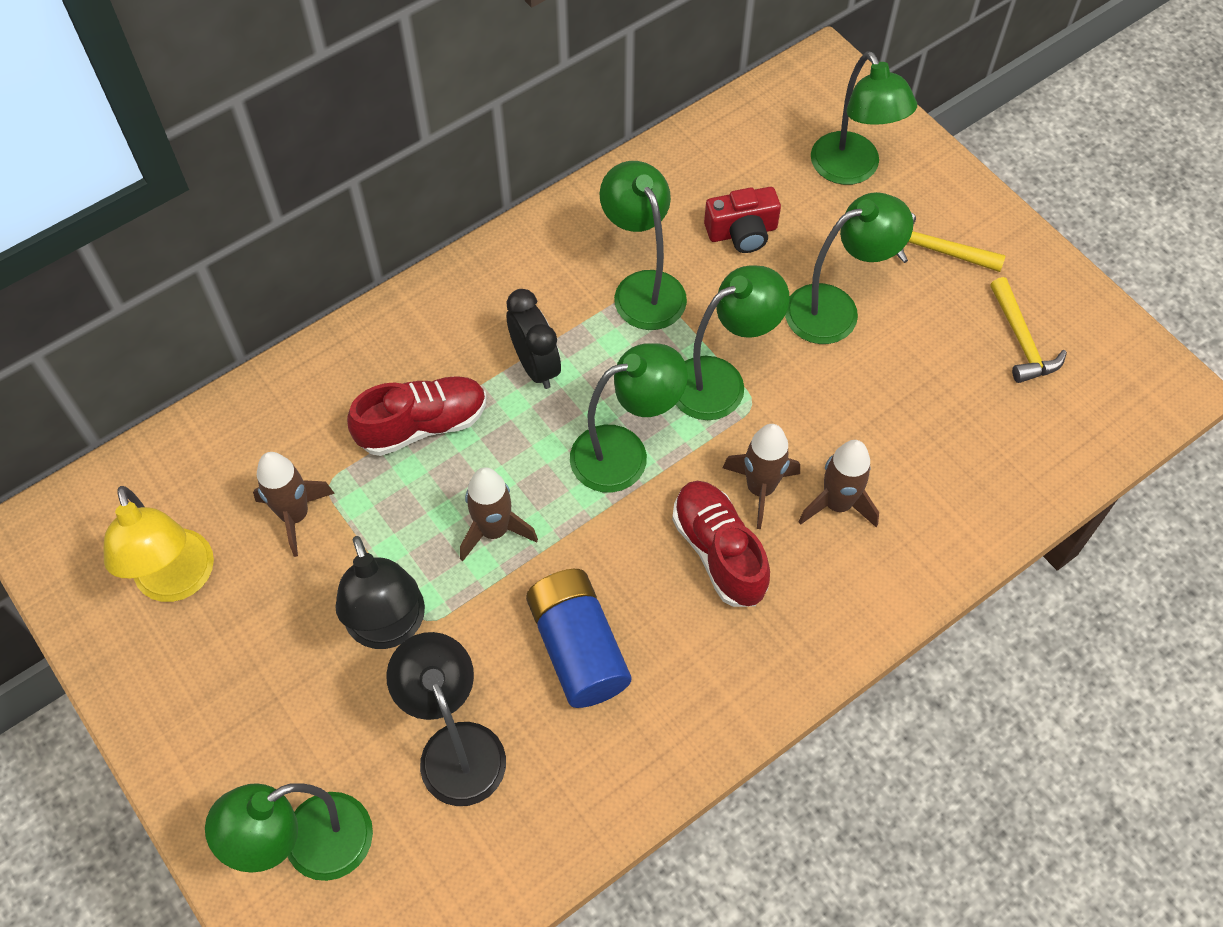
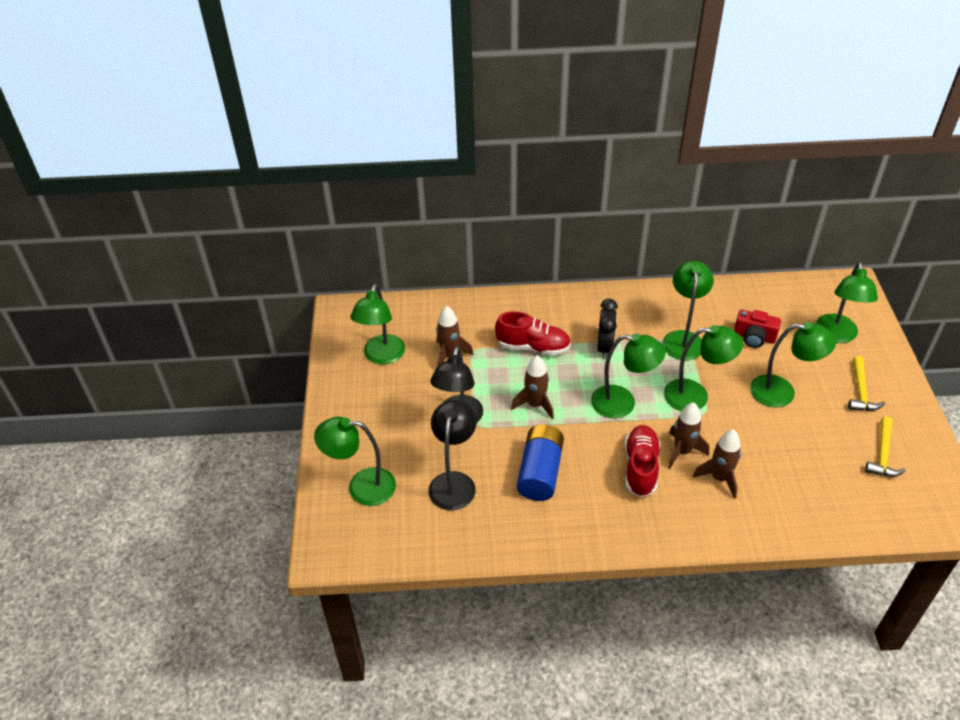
camera: 35 degrees right, 15 degrees down
yellow lamp [104,486,214,602] -> green lamp [350,284,405,365]
yellow hammer [896,212,1006,272] -> yellow hammer turned 135 degrees counterclockwise [848,356,885,411]

